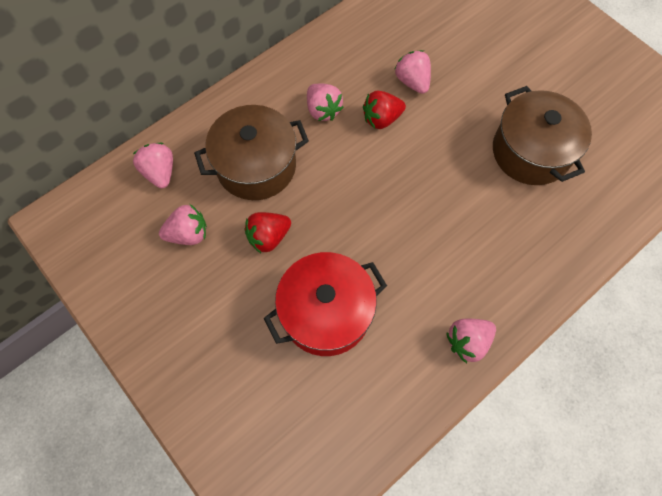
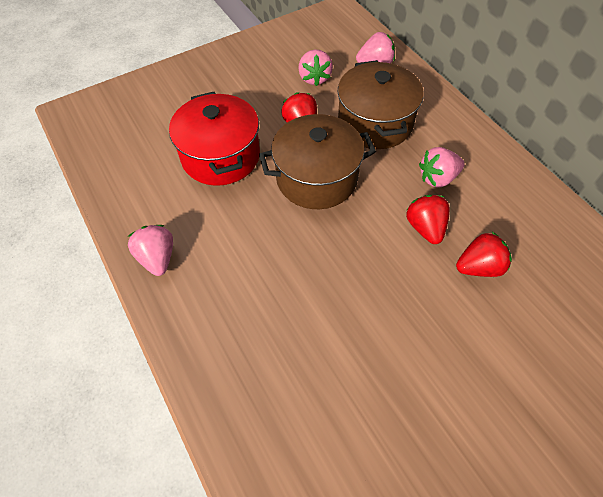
camera: 100 degrees right, 10 degrees down
pink strawberry [395,50,431,94] -> red strawberry [456,232,512,277]
brown pot [493,86,592,185] -> brown pot moved to [259,114,376,209]

